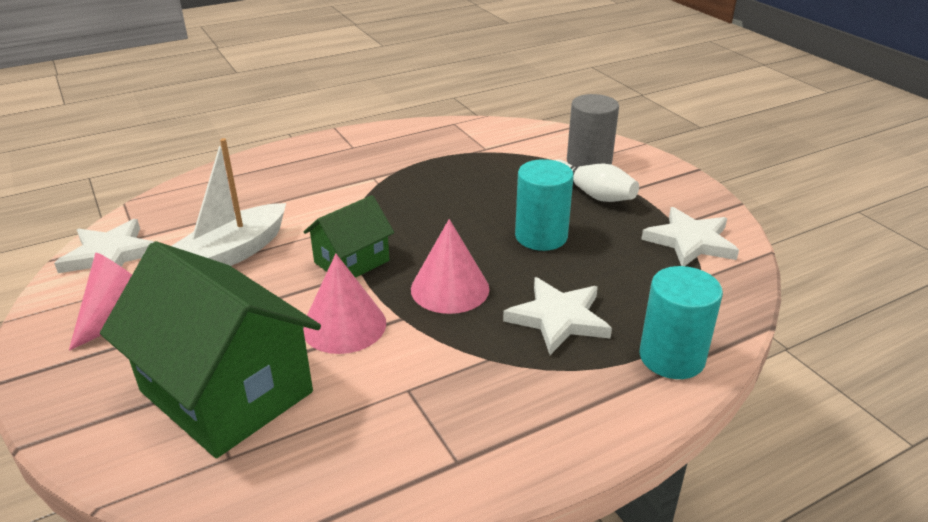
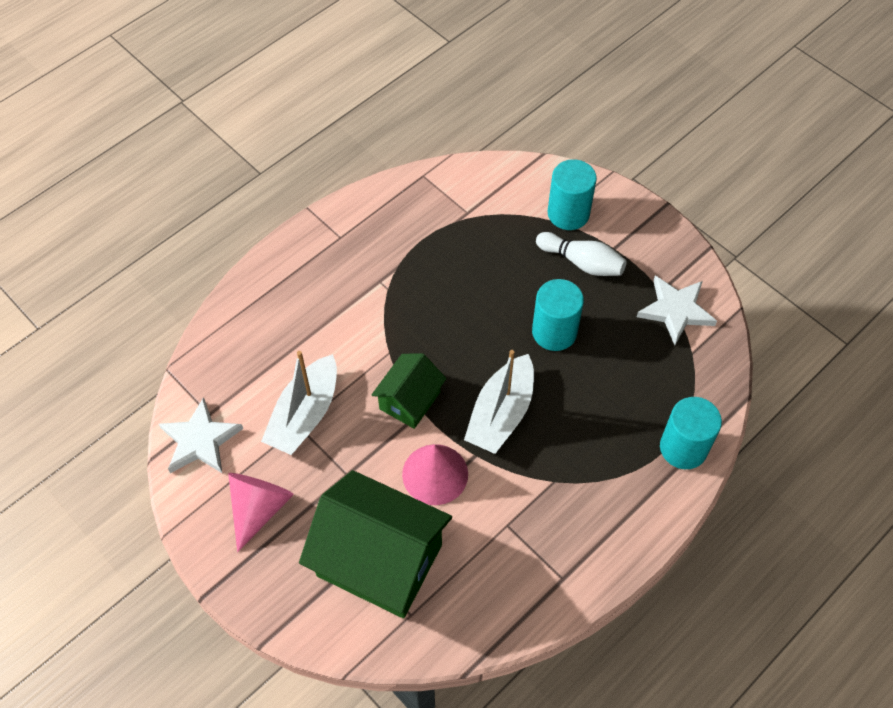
camera: 15 degrees left, 25 degrees up
pink cone [411,219,490,314] -> white boat [464,350,534,454]
white star [503,277,612,355] -> none
grey cylinder [567,94,619,166] -> turquoise cylinder [548,159,597,230]

